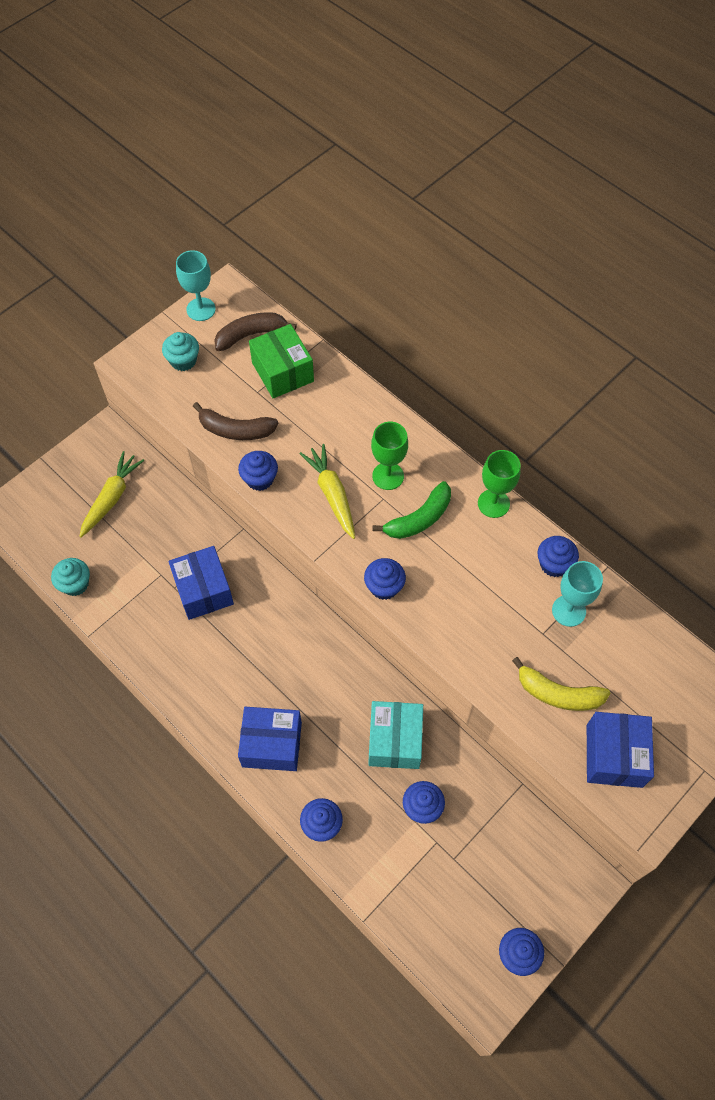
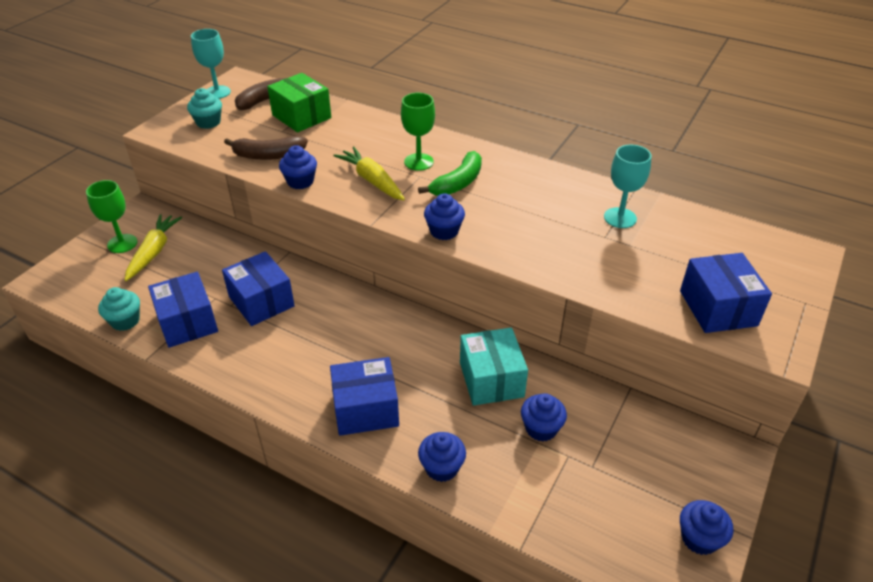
camera: 15 degrees left, 20 degrees down
green goblet [478,450,521,518] -> green goblet moved to [86,180,137,253]
yellow banana [512,657,610,711] -> none
blue cupcake [537,536,579,577] -> none
none -> blue box [148,272,218,348]

